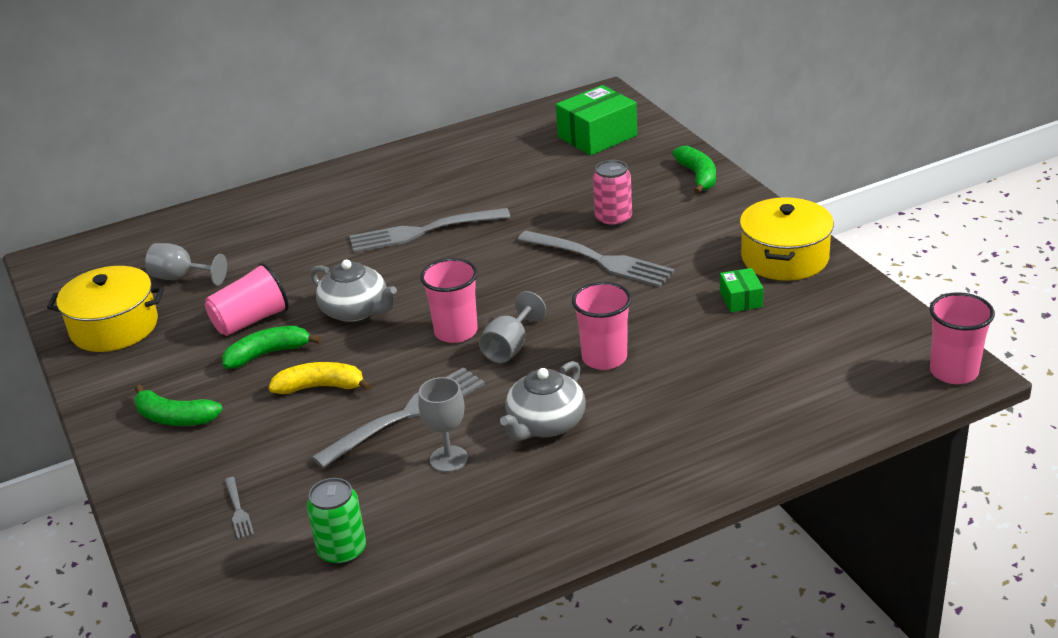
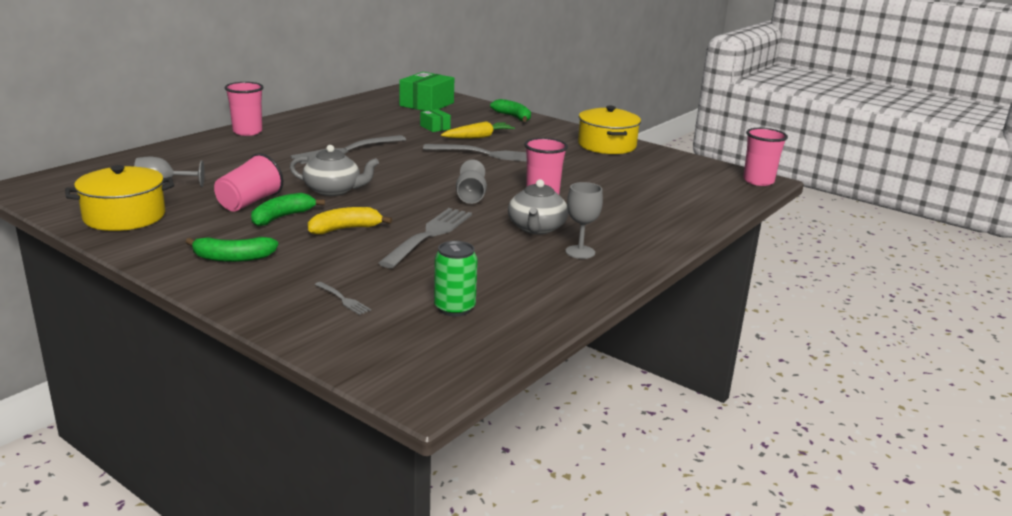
camera: 30 degrees left, 10 degrees down
grey goblet [418,377,468,472] -> grey goblet moved to [565,182,603,259]
pink cup [420,258,478,343] -> pink cup moved to [224,82,264,136]
pink can [593,160,632,227] -> yellow carrot [441,121,515,138]
green box [720,268,763,312] -> green box moved to [420,109,451,132]

